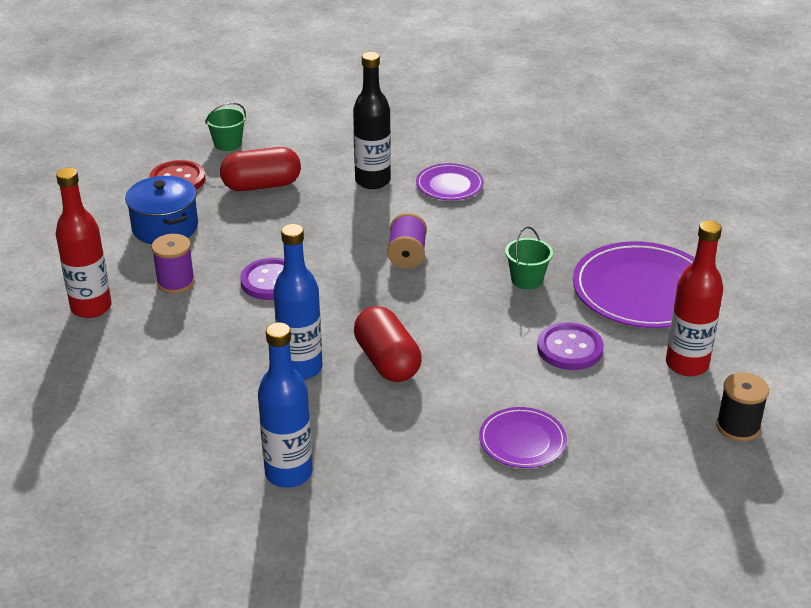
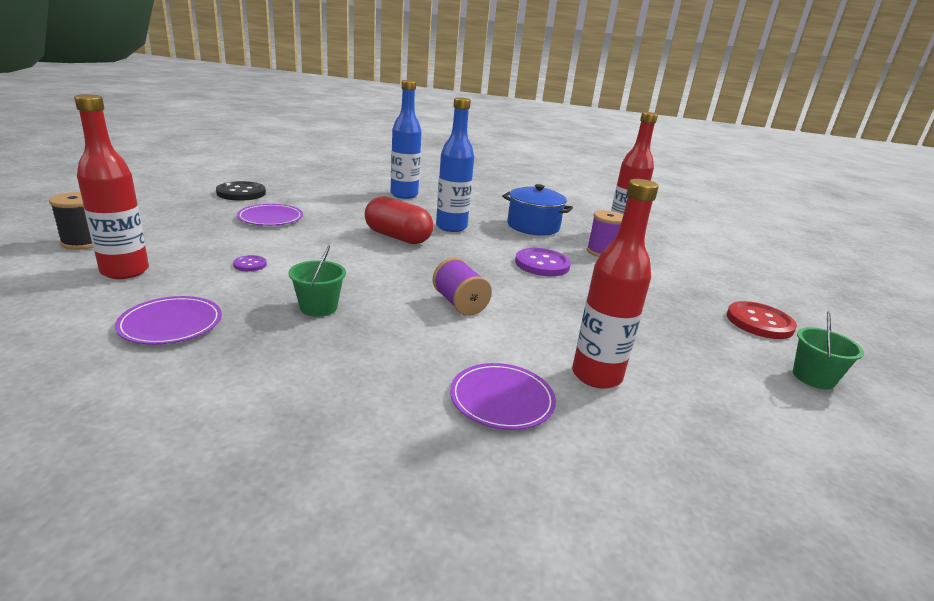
camera: 145 degrees right, 10 degrees down
blue pot [125,176,198,244] -> blue pot moved to [502,184,573,235]
red capsule [220,147,301,191] -> none
black bottle [353,52,391,189] -> red bottle [572,179,659,389]
purple button [537,322,604,370] -> purple button [233,255,267,271], size x0.50
purple plate [573,241,695,328] -> purple plate [115,296,222,345], size x0.53
none -> black button [216,181,266,201]

